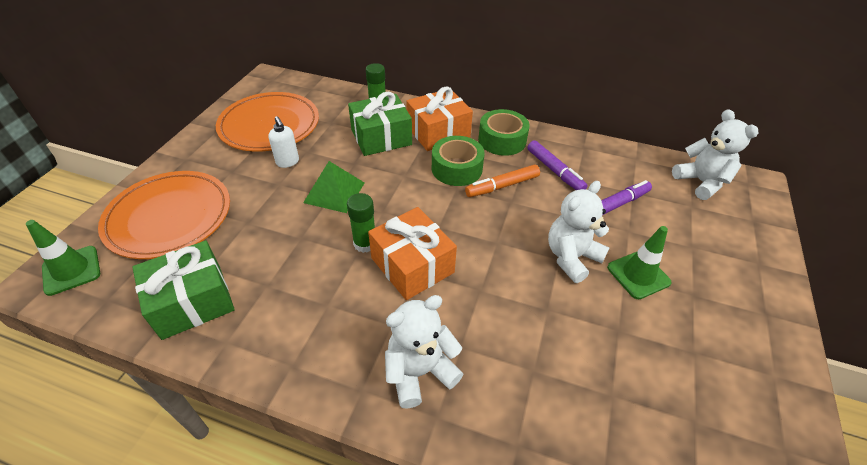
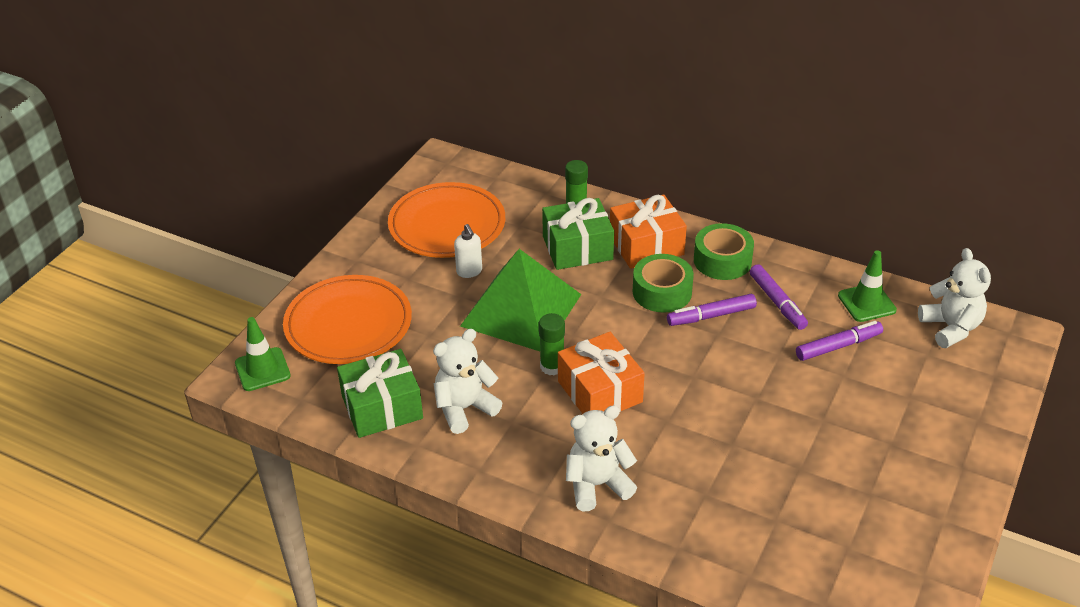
camera: 10 degrees right, 5 degrees down
green pyramid [303,161,365,213] -> green pyramid [460,249,581,351], size x1.78
orange marker [465,165,540,197] -> purple marker [667,294,757,326]
white teddy bear [548,181,609,283] -> white teddy bear moved to [433,329,502,434]
green traffic cone [607,226,672,299] -> green traffic cone moved to [838,250,897,322]

